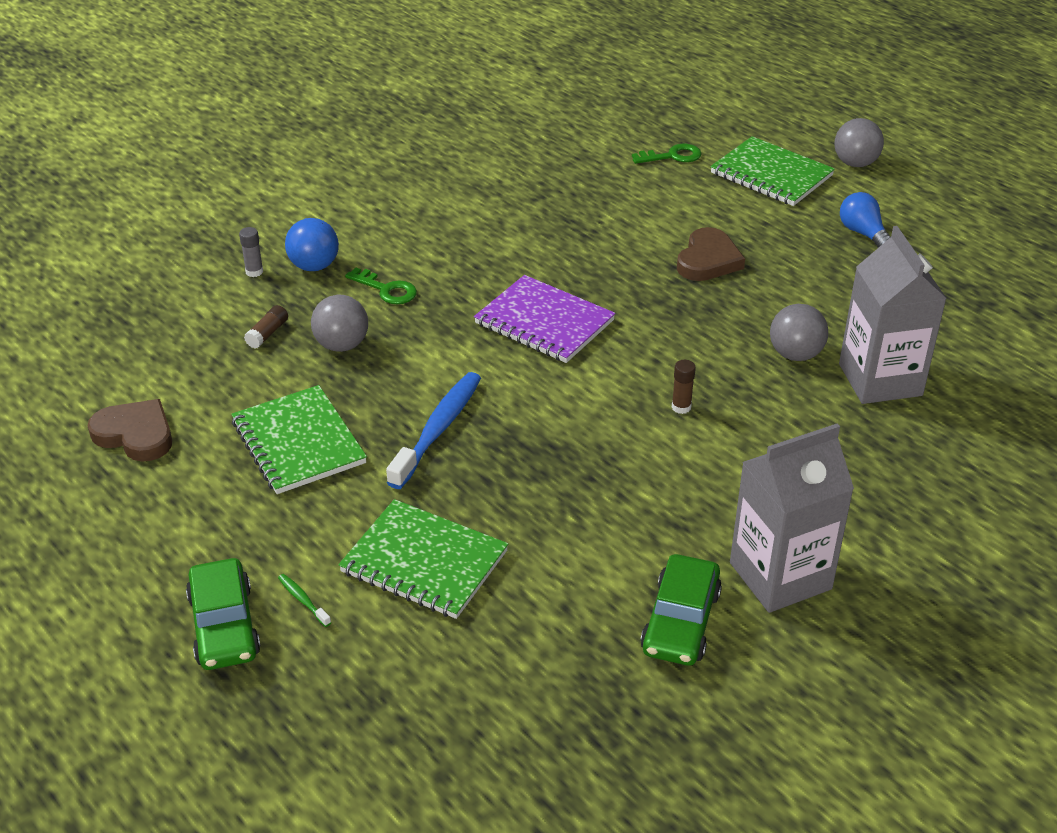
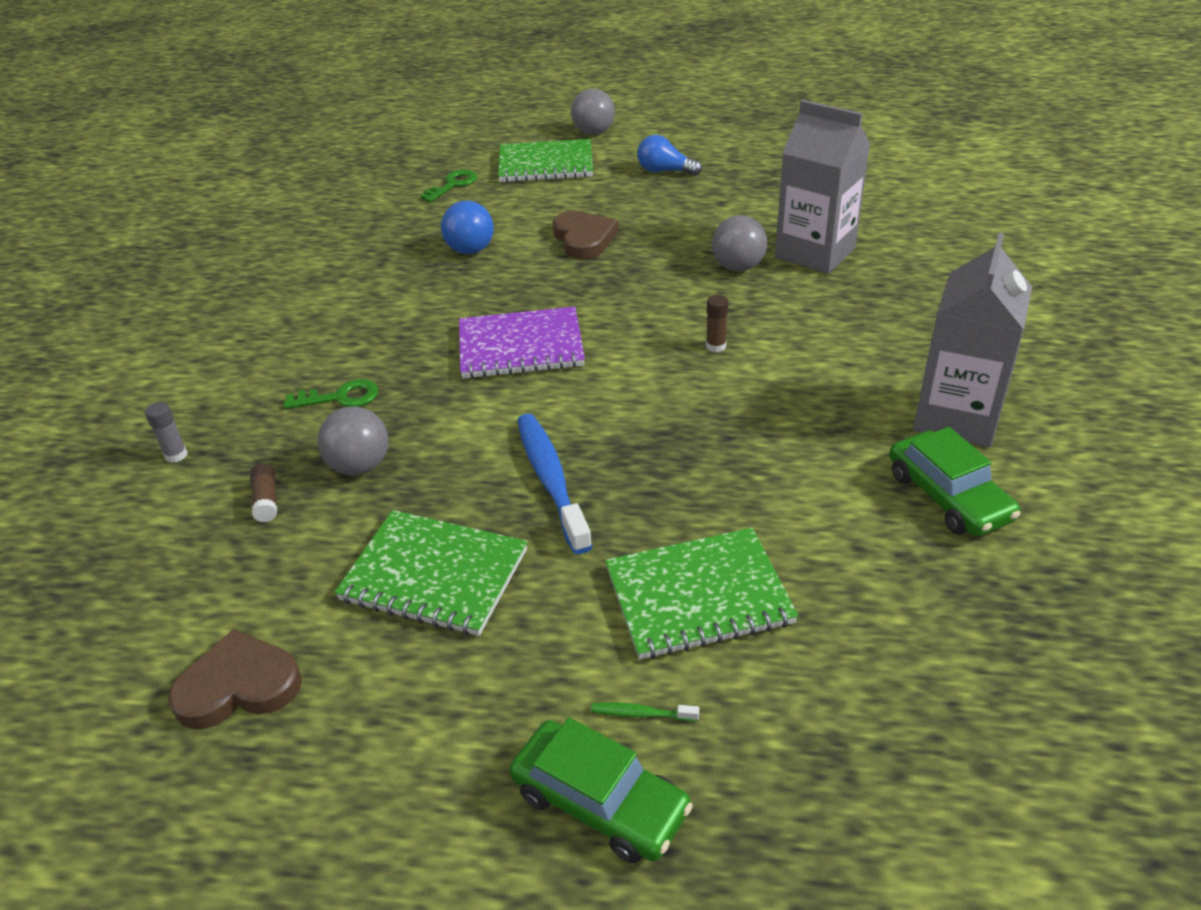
camera: 40 degrees left, 0 degrees up
blue ball [285,218,339,271] -> blue ball moved to [441,200,494,254]

